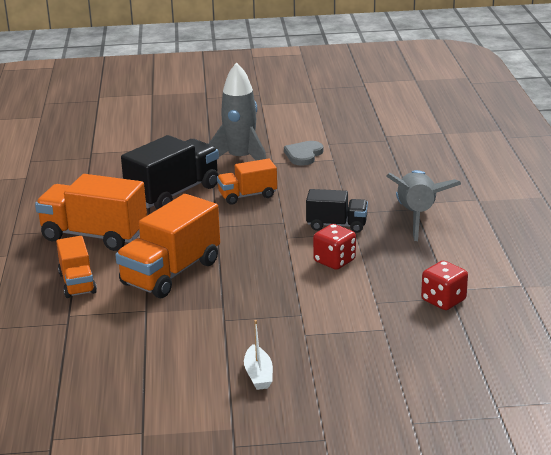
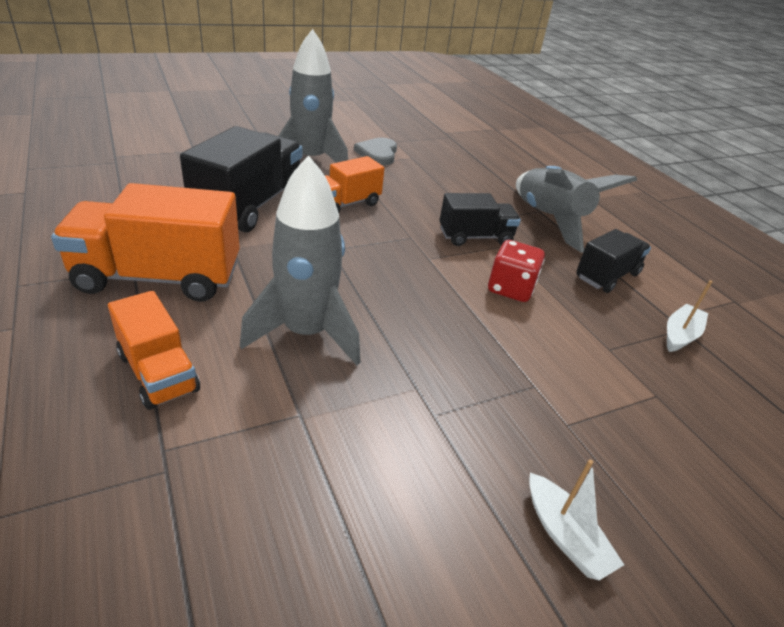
camera: 25 degrees left, 10 degrees up
orange truck [115,194,220,298] -> grey rocket [240,155,360,365]
red dice [421,261,468,310] -> white boat [667,280,713,352]
none -> black truck [577,229,651,293]

